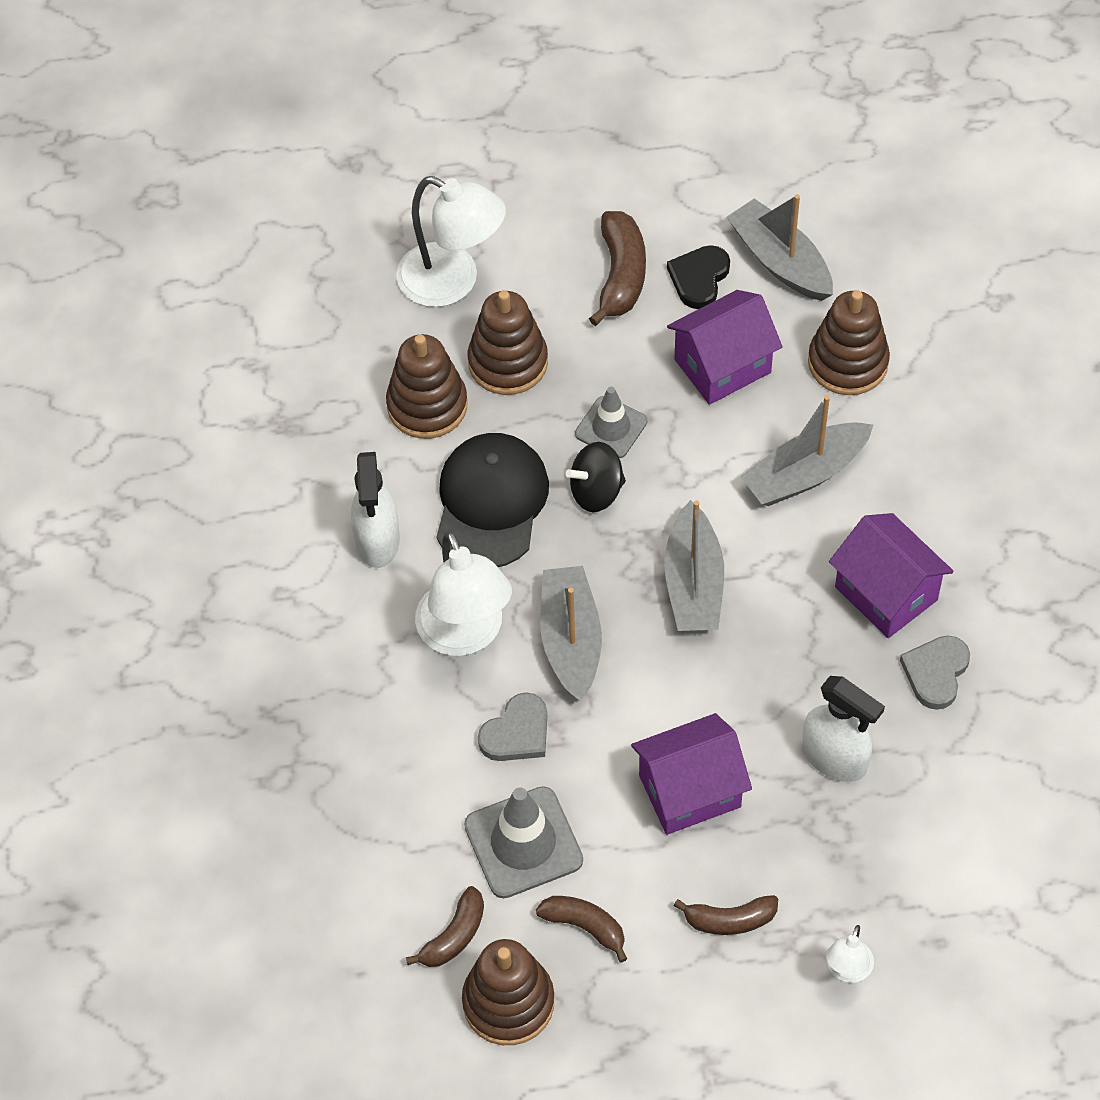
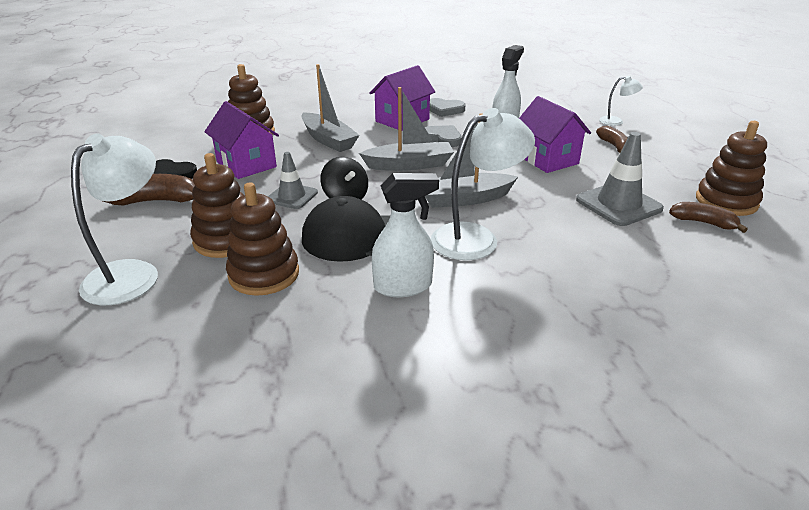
camera: 100 degrees left, 25 degrees down
grey heart [478,692,547,761] -> grey heart moved to [425,125,462,147]
brown banana [536,896,627,963] -> none
grey boat [727,194,833,301] -> none

